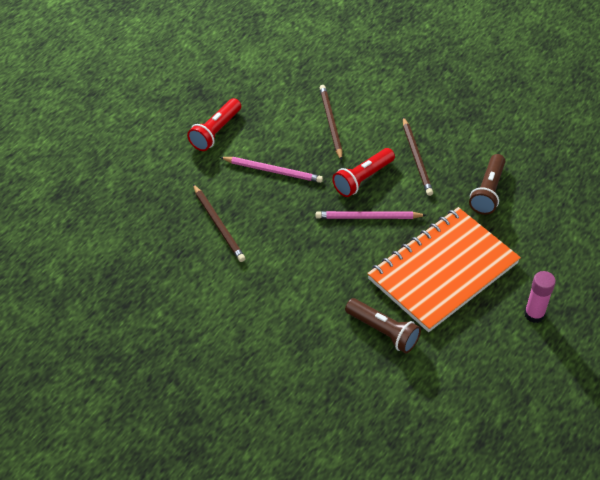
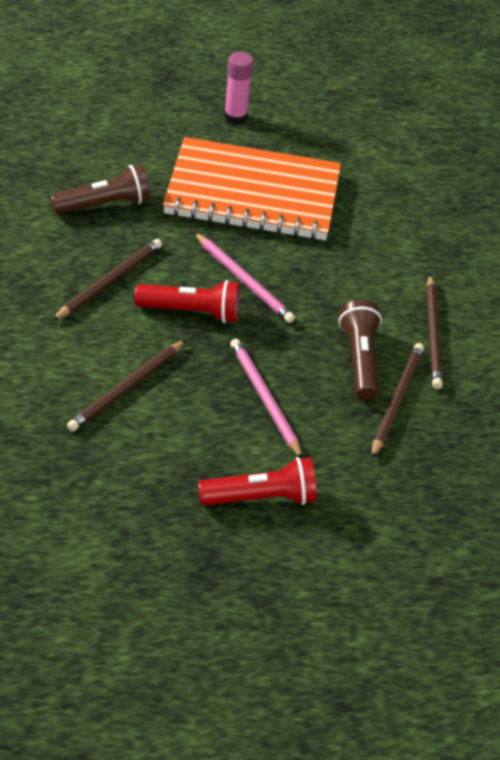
camera: 135 degrees left, 5 degrees down
brown flashlight [345,298,421,353] -> brown flashlight moved to [338,299,382,400]
none -> brown pencil [426,274,443,389]

